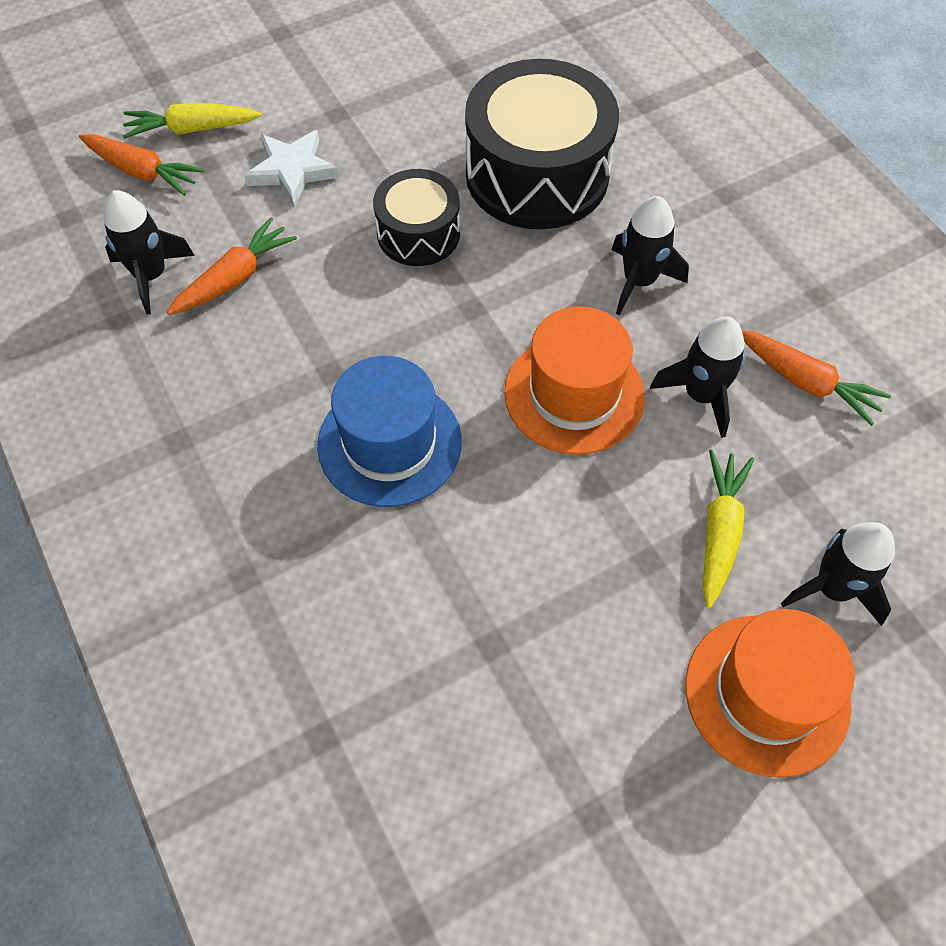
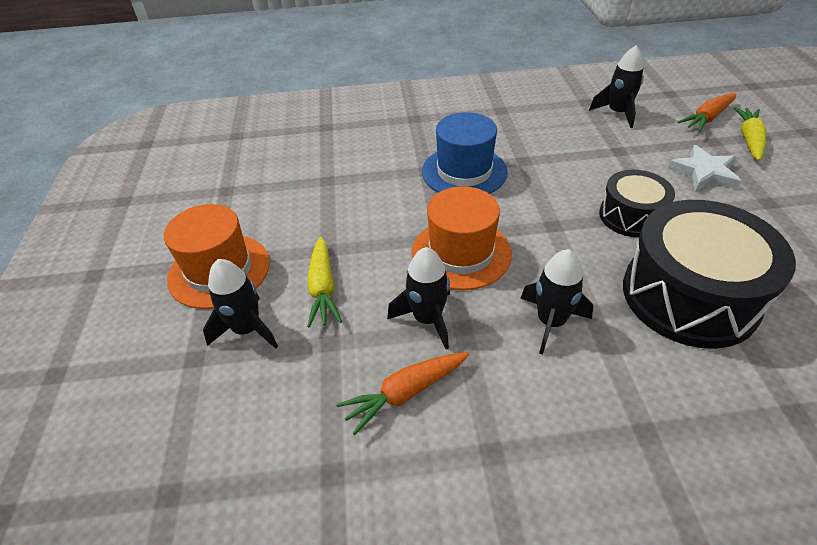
camera: 115 degrees right, 15 degrees down
orange carrot [167,218,297,315] -> none
yellow carrot [703,449,754,608] -> yellow carrot turned 45 degrees clockwise [307,237,342,328]

